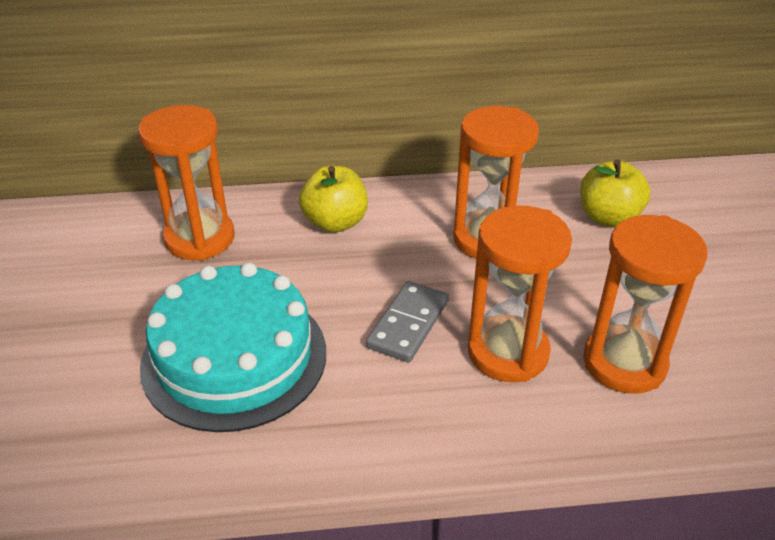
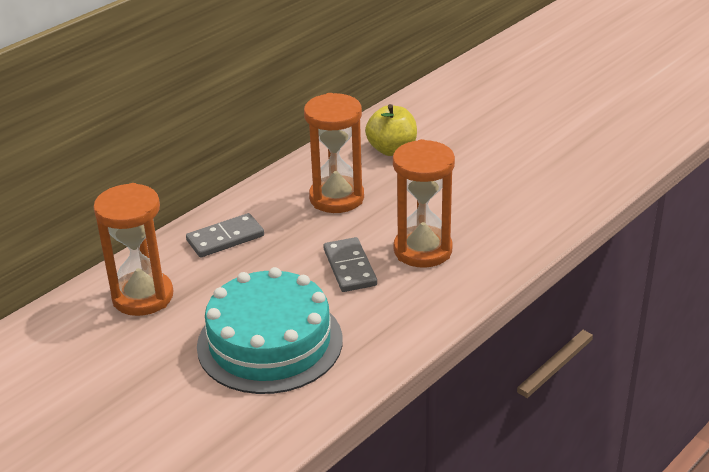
camera: 40 degrees left, 5 degrees down
yellow apple [299,166,368,233] -> grey domino [186,213,264,258]
orange hourglass [583,215,708,394] -> none

